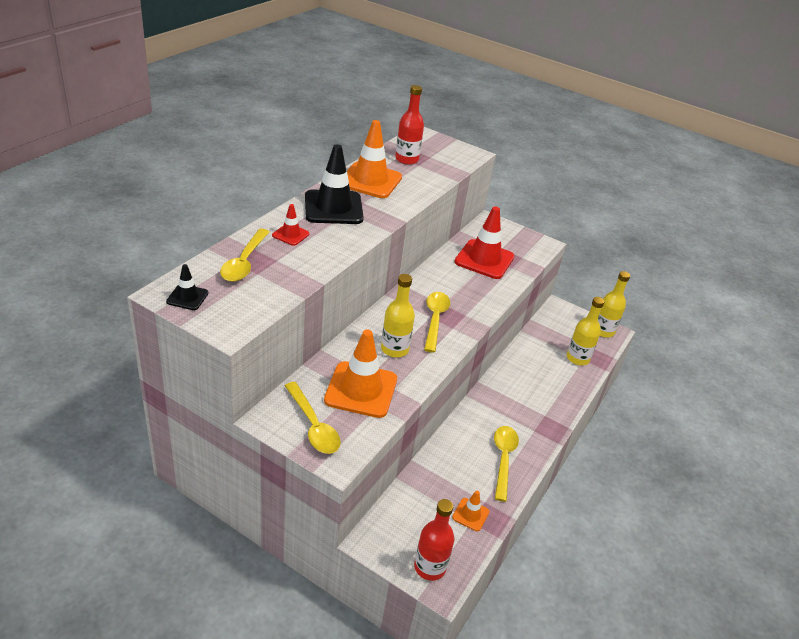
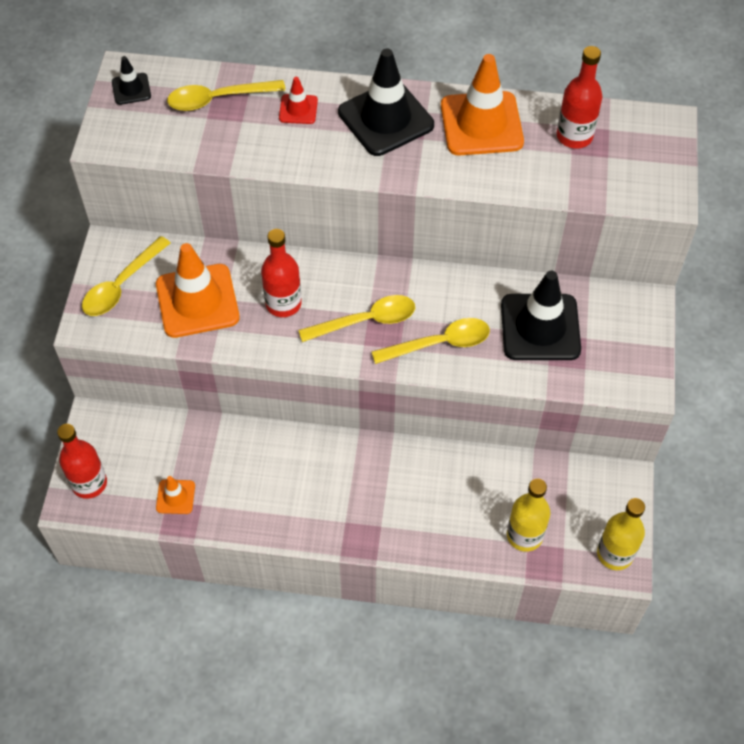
camera: 70 degrees right, 20 degrees up
yellow bottle [381,274,415,358] -> red bottle [261,229,302,317]
red traffic cone [454,206,514,279] -> black traffic cone [501,271,581,360]
yellow spoon [494,426,519,502] -> yellow spoon moved to [372,318,490,364]

